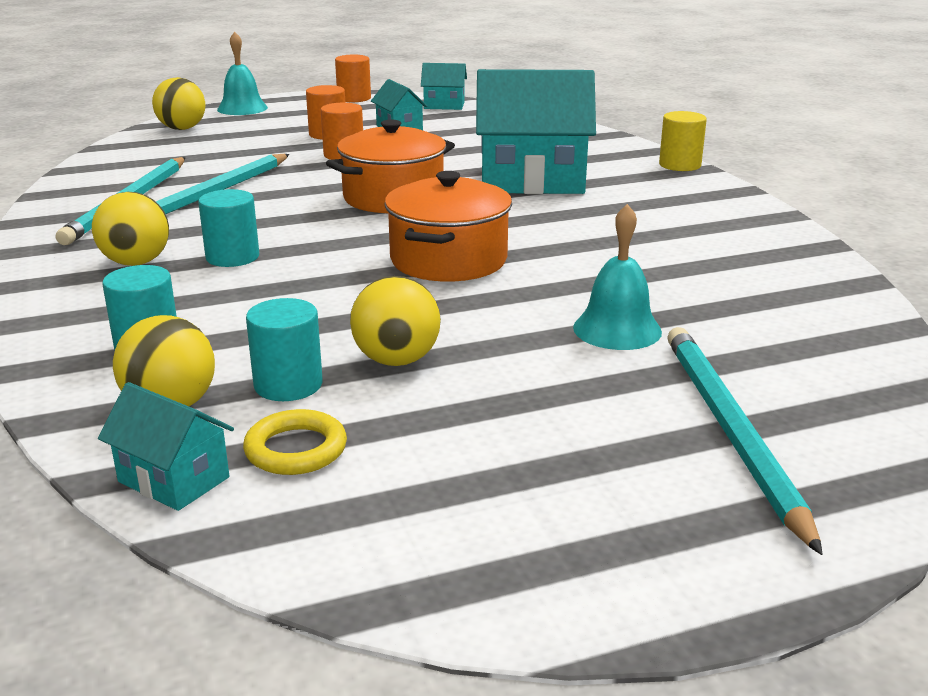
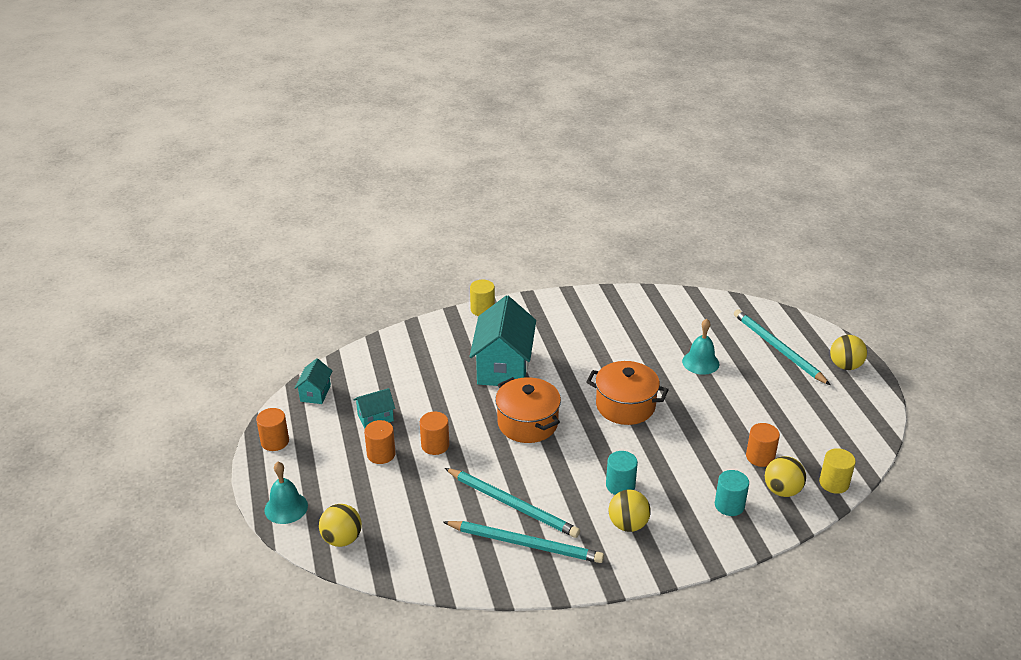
camera: 85 degrees left, 10 degrees up
turquoise house [98,382,234,511] -> yellow cylinder [819,448,856,494]
yellow ring [243,409,347,475] -> none
turquoise cylinder [246,298,323,401] -> orange cylinder [746,423,780,467]
yellow ball [350,276,441,366] -> yellow ball moved to [830,335,867,370]
turquoise pencil [667,327,823,555] -> turquoise pencil turned 60 degrees clockwise [734,309,830,385]

